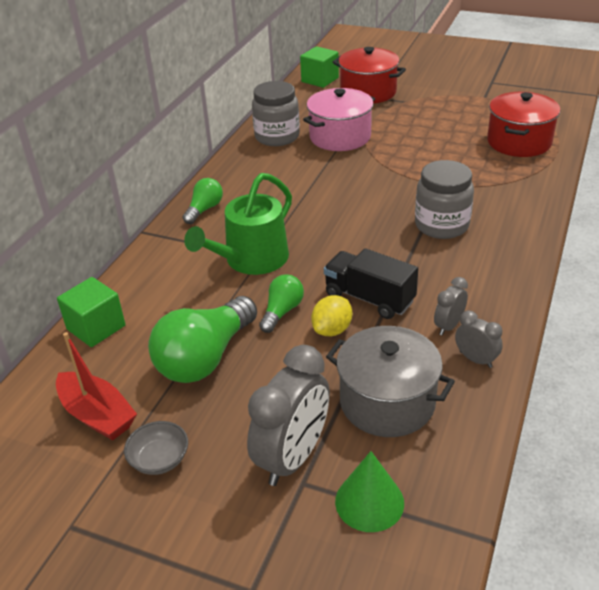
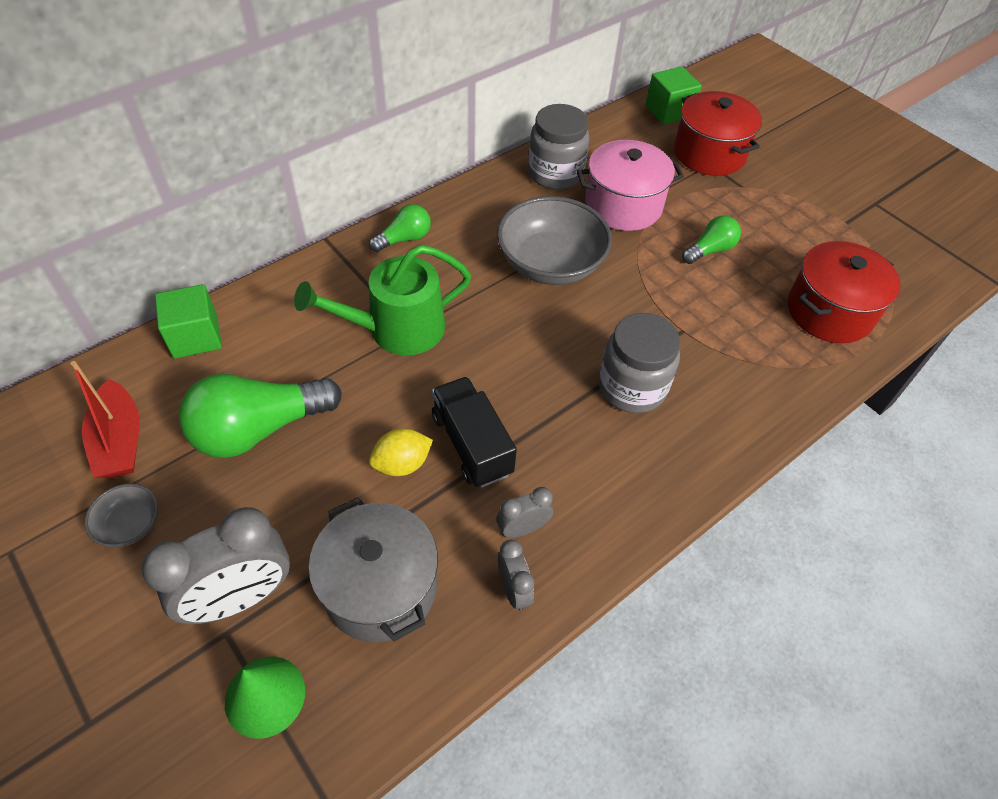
camera: 25 degrees right, 15 degrees up
green light bulb [259,274,304,333] -> green light bulb moved to [682,216,741,264]
none -> grey bowl [497,196,612,285]

